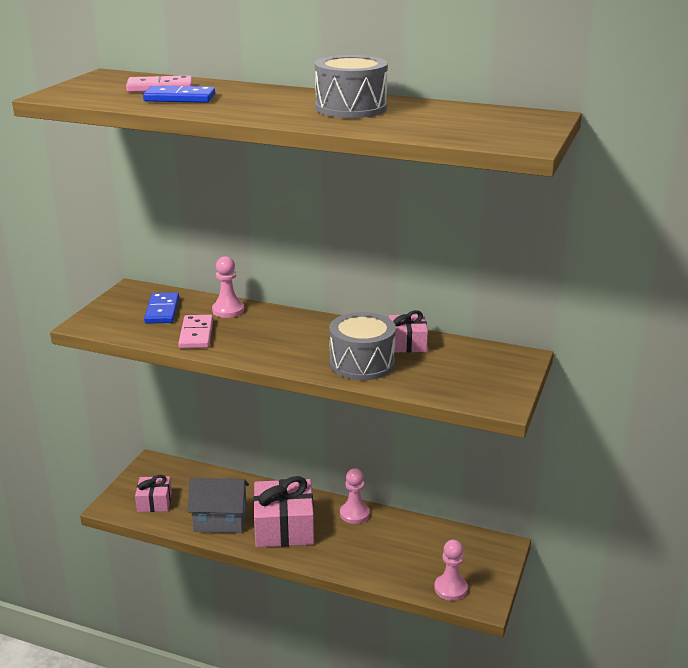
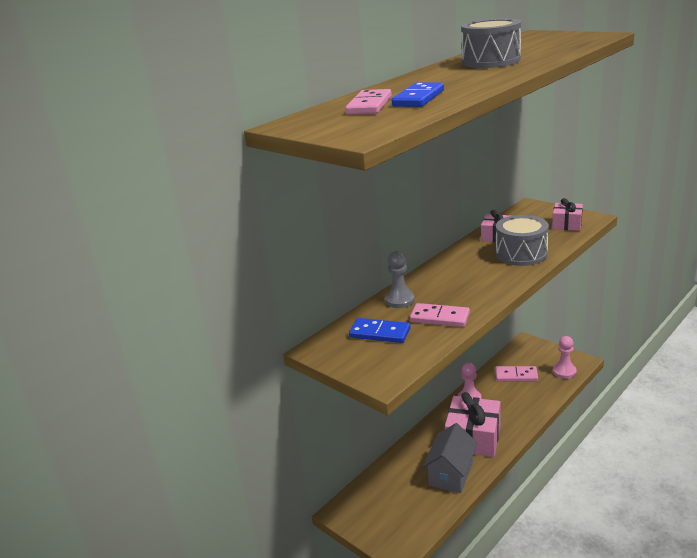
camera: 65 degrees left, 0 degrees up
pink gift [135,475,172,512] -> pink gift moved to [552,198,583,231]
pink pawn [212,256,244,318] -> grey pawn [385,251,415,308]
none -> pink domino [495,366,538,382]

